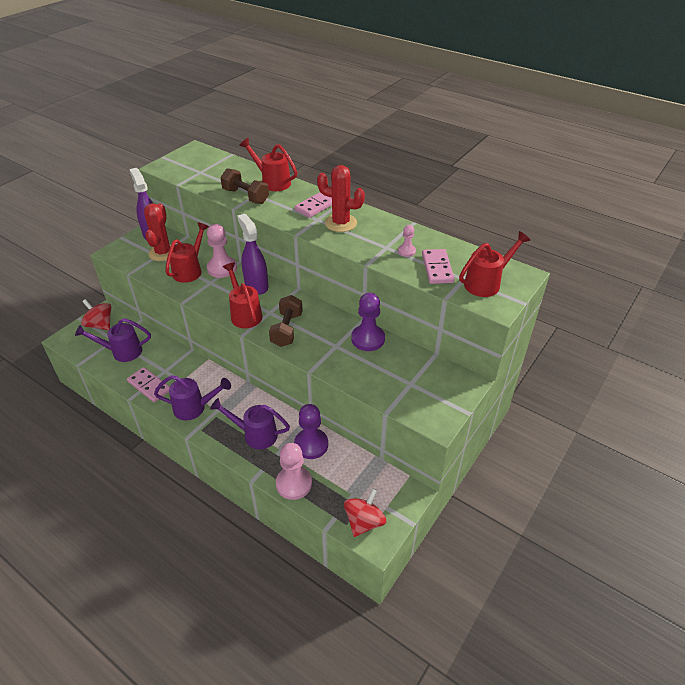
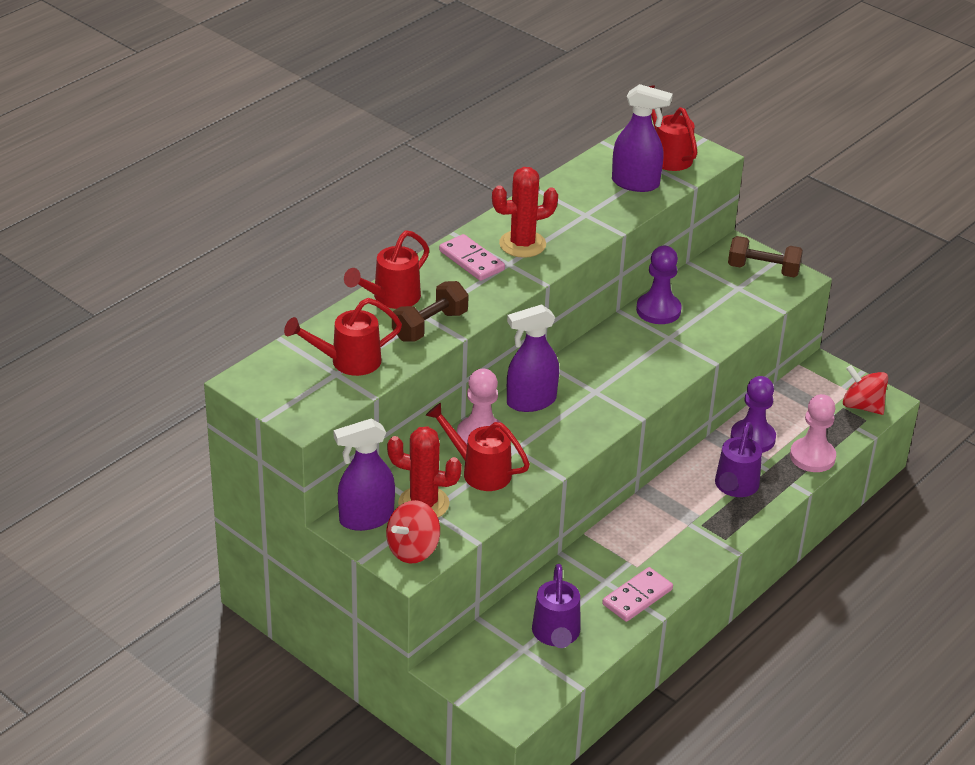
camera: 85 degrees left, 5 degrees down
red spinning top [81,299,111,330] -> red spinning top moved to [386,500,440,563]
purple watering can [154,375,231,420] -> none
red watering can [223,263,262,328] -> red watering can moved to [284,298,402,376]
brown dumbbell [269,295,303,347] -> brown dumbbell moved to [728,236,803,277]
red cactus [317,165,365,232] -> red cactus turned 45 degrees clockwise [492,167,558,258]
pink pawn [398,225,416,257] -> none
pink domino [422,249,455,284] -> purple spray bottle [612,84,673,192]

